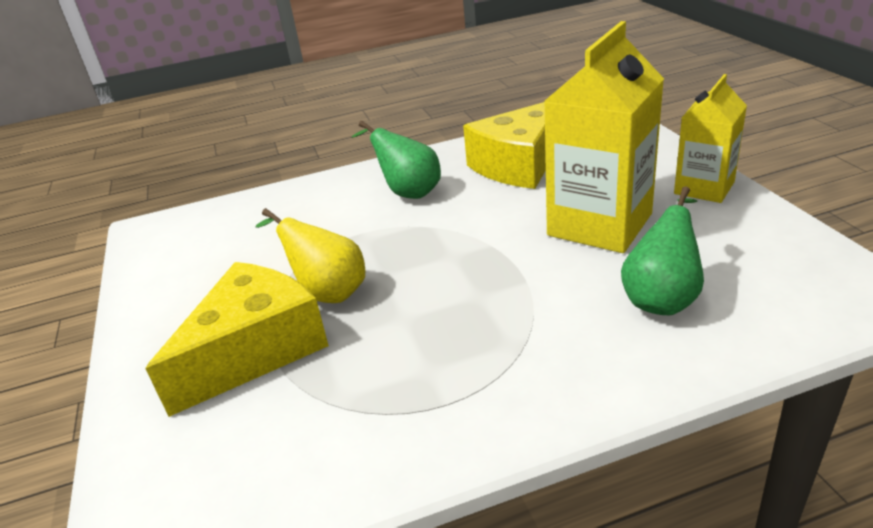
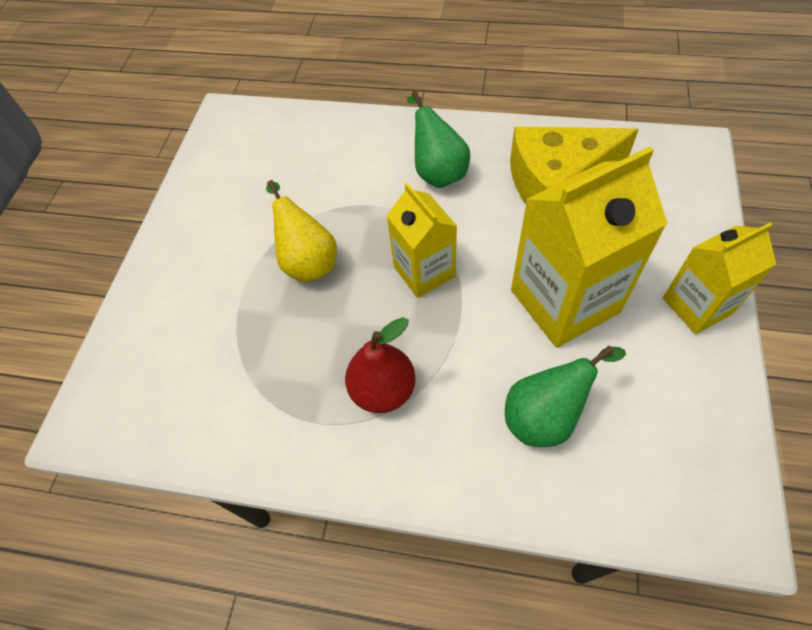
camera: 30 degrees right, 25 degrees up
yellow cheese [145,262,329,417] -> none
none -> red pear [345,317,416,413]
none -> yellow carton [386,183,457,298]

